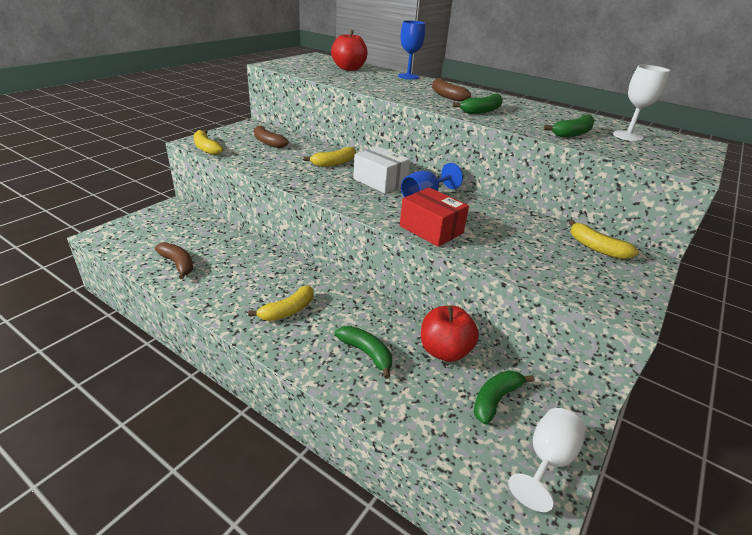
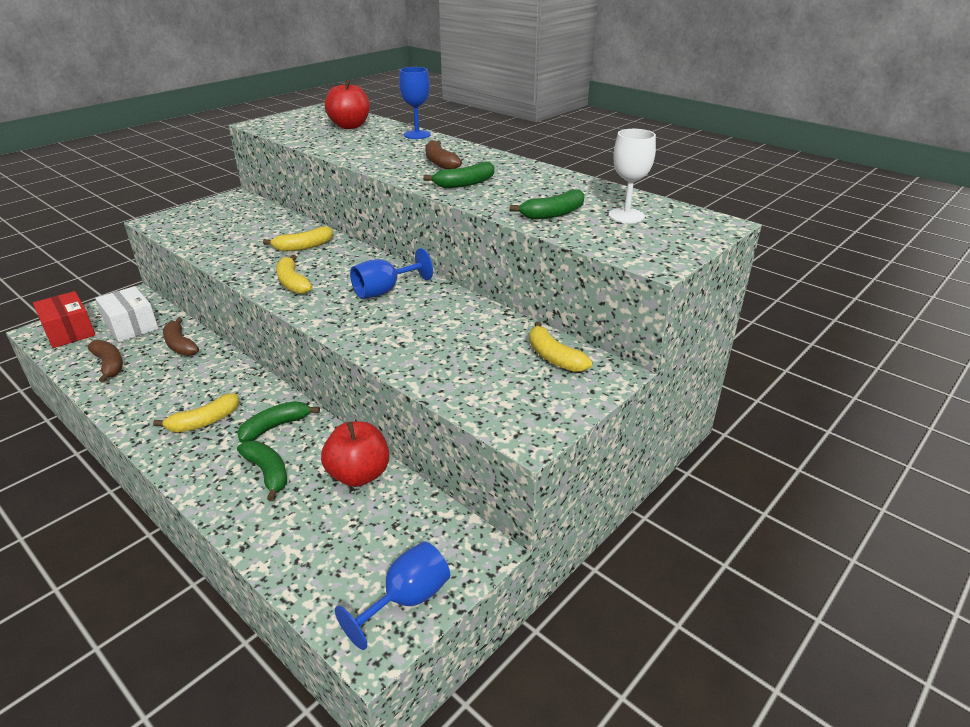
camera: 10 degrees right, 0 degrees up
yellow banana [194,130,223,155] -> yellow banana moved to [276,255,312,294]
brown banana [254,125,289,148] -> brown banana moved to [163,317,199,356]
white box [354,146,410,193] -> white box moved to [95,286,158,342]
red box [400,187,469,247] -> red box moved to [33,291,95,348]
green banana [474,371,534,425] -> green banana moved to [237,401,320,443]
white goblet [508,408,586,512] -> blue goblet [335,541,450,650]

